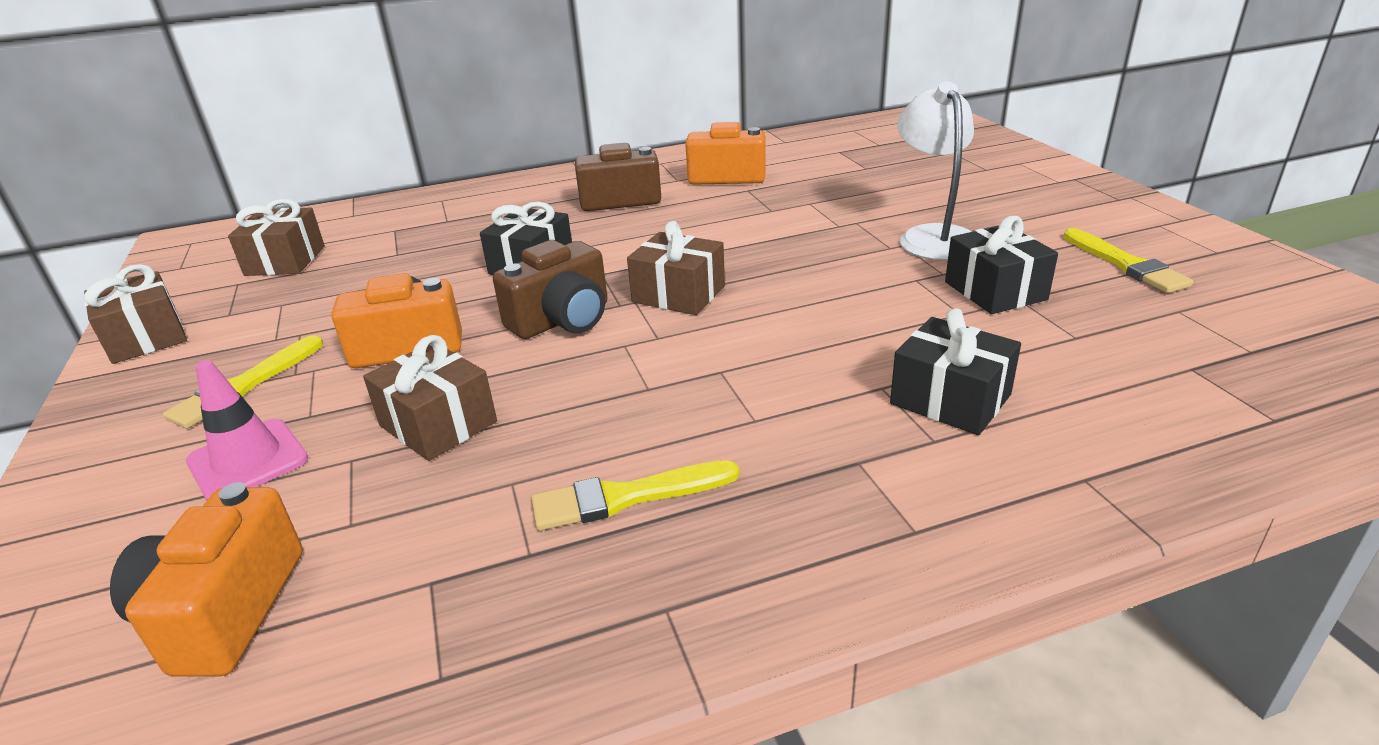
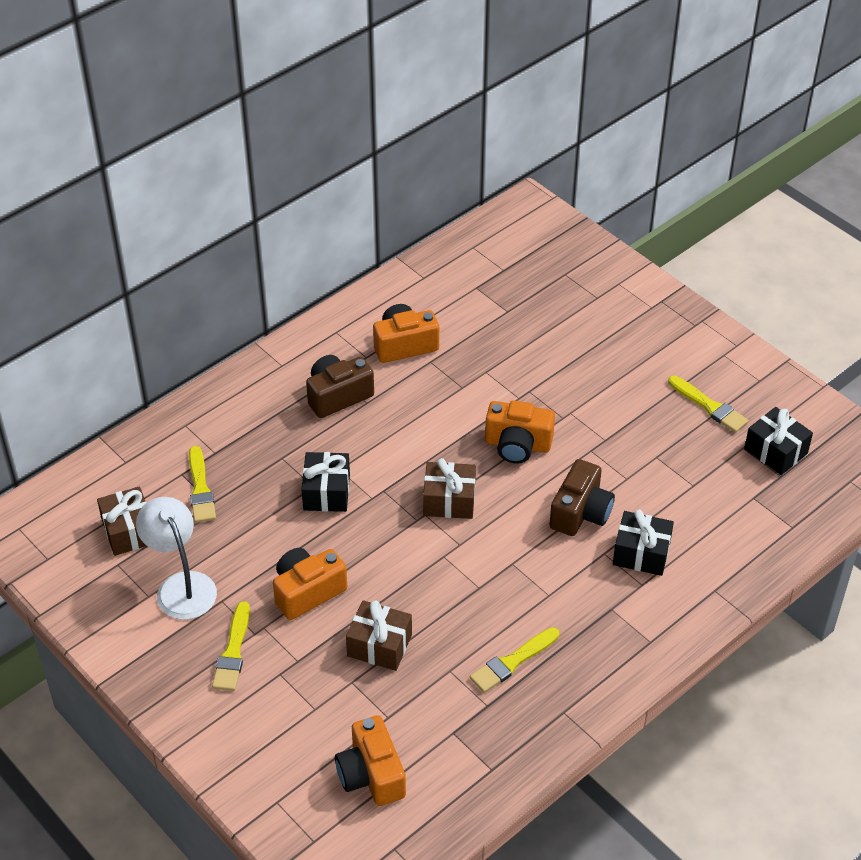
camera: 25 degrees left, 15 degrees up
brown gift [84,264,187,364] -> none
pink traffic cone [186,360,308,501] -> none
brown camera [493,240,607,339] -> brown camera moved to [550,459,615,536]
white lamp [897,81,974,260] -> white lamp moved to [136,497,217,620]
black gift [945,216,1058,314] -> black gift moved to [744,407,813,475]
none -> yellow brush [189,446,216,523]
none -> orange camera [485,400,555,464]

